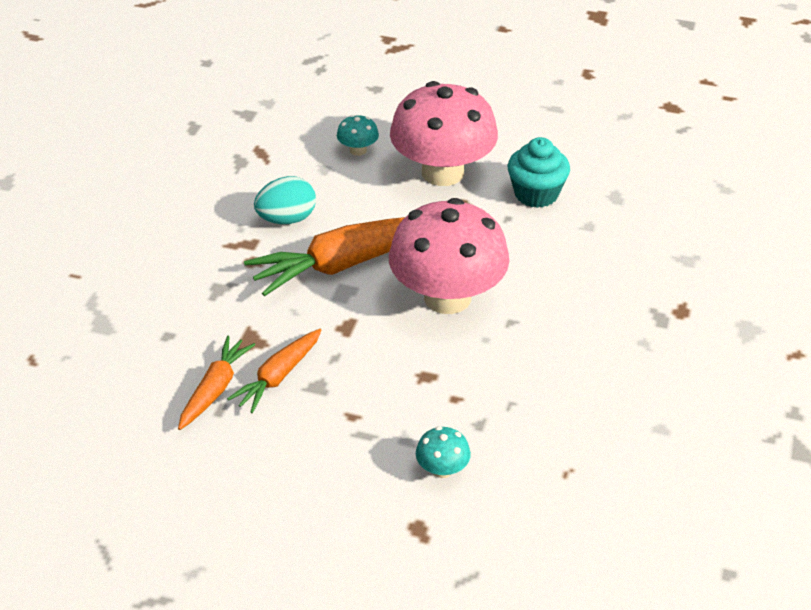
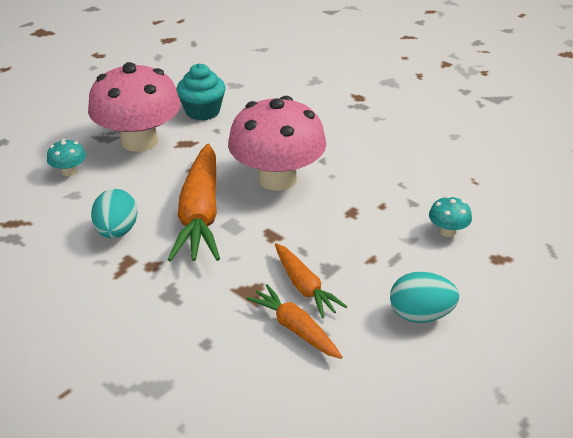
camera: 65 degrees left, 5 degrees down
none -> turquoise egg [390,272,459,323]

